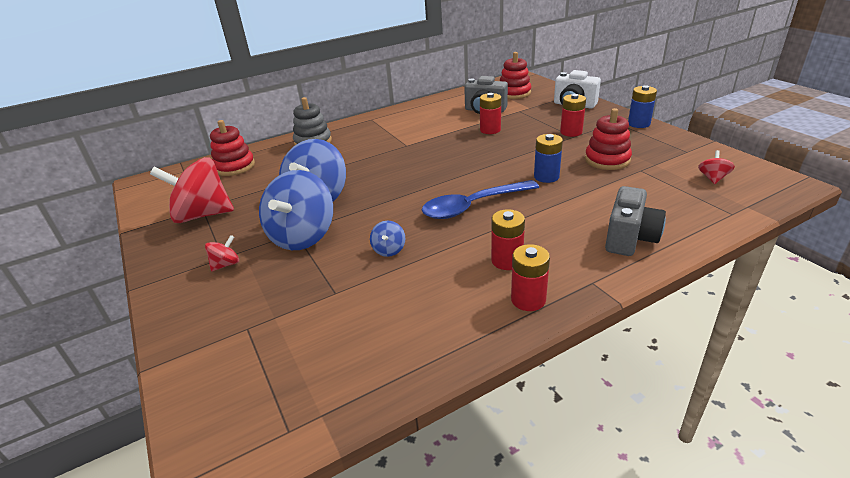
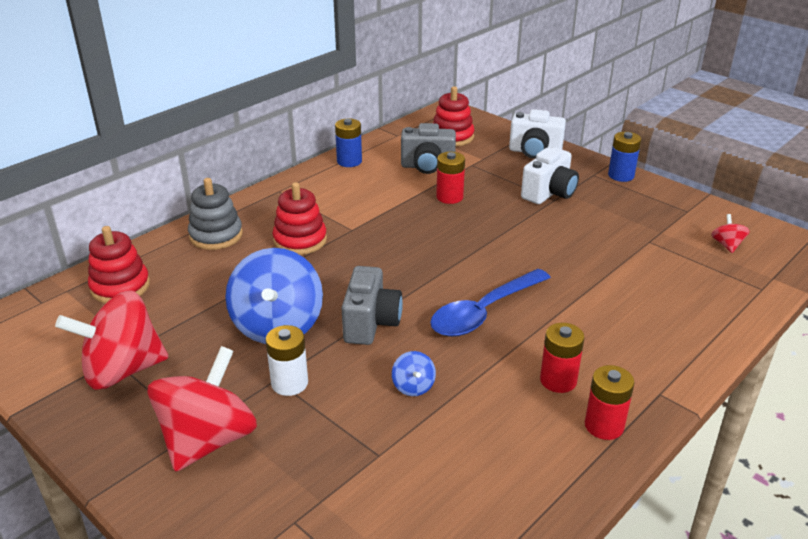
camera: 20 degrees left, 0 degrees up
red spinning top [205,235,239,272] -> red spinning top [147,346,257,472], size x2.32
blue spinning top [259,170,333,250] -> white battery [266,325,308,396]
blue battery [534,134,563,183] -> blue battery moved to [335,119,362,167]
red battery [560,94,586,137] -> white camera [521,147,579,204]
red stacking toy [585,108,632,170] -> red stacking toy moved to [273,182,327,255]
grey camera [605,186,666,256] -> grey camera moved to [341,266,403,345]

